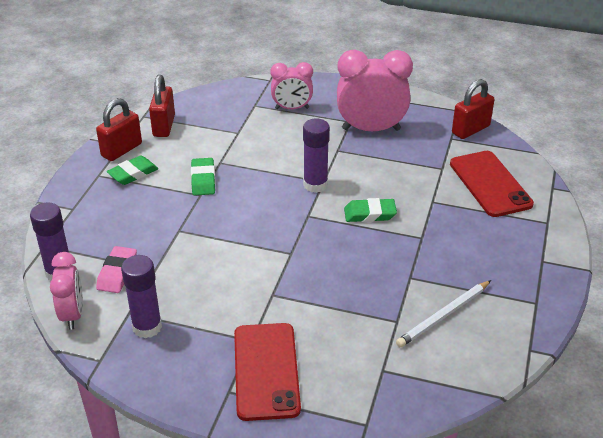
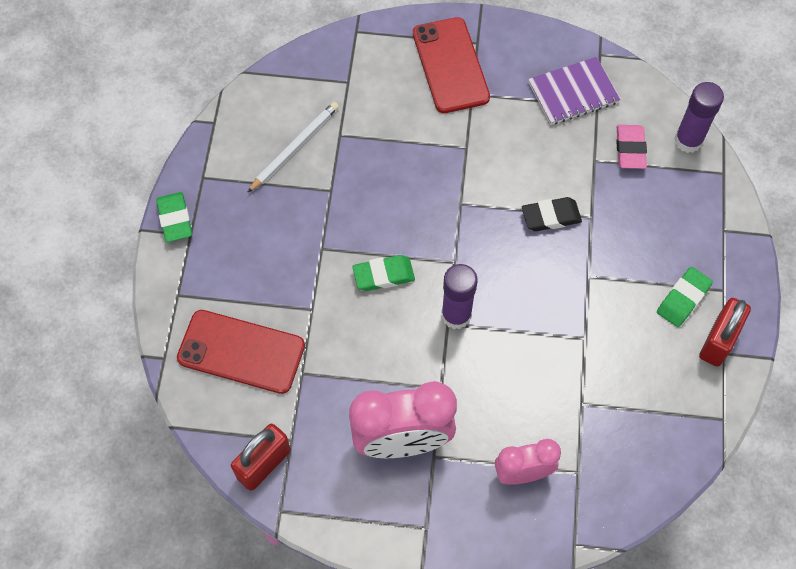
camera: 170 degrees right, 25 degrees up
pink clock [50,252,83,330] -> none
purple glue stick [121,255,162,338] -> purple notebook [528,57,620,125]
red padlock [149,75,175,137] -> none
green eraser [191,158,215,196] -> green eraser moved to [156,192,192,242]
red phone [450,151,534,217] -> red phone turned 45 degrees counterclockwise [177,310,305,394]
none -> black eraser [522,197,582,231]

